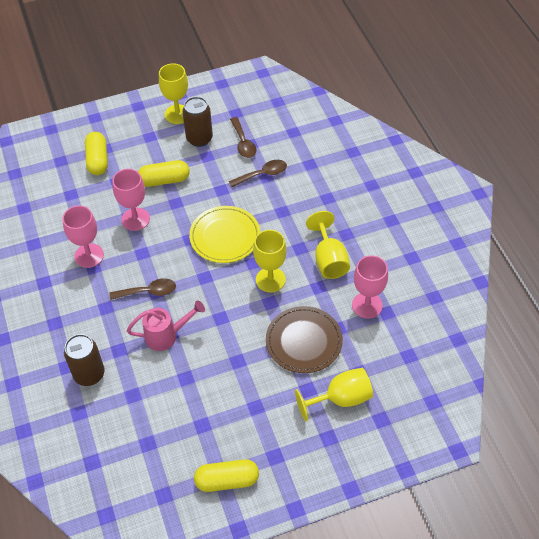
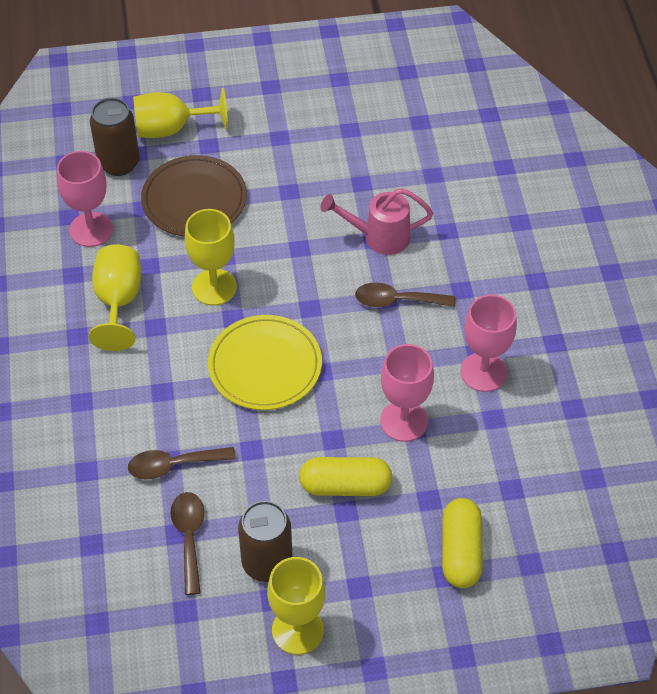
camera: 170 degrees left, 0 degrees up
brown can [64,334,105,386] -> brown can moved to [90,98,140,176]
yellow capsule [194,459,259,492] -> none

